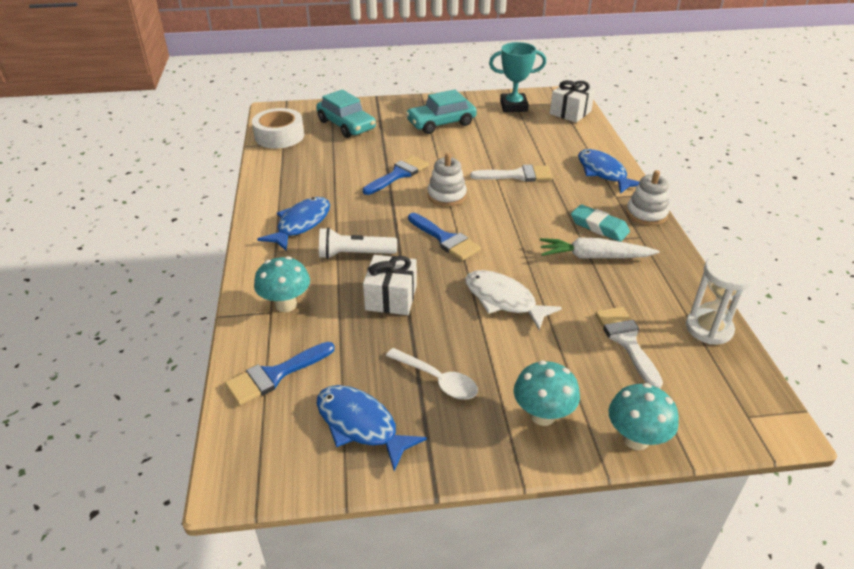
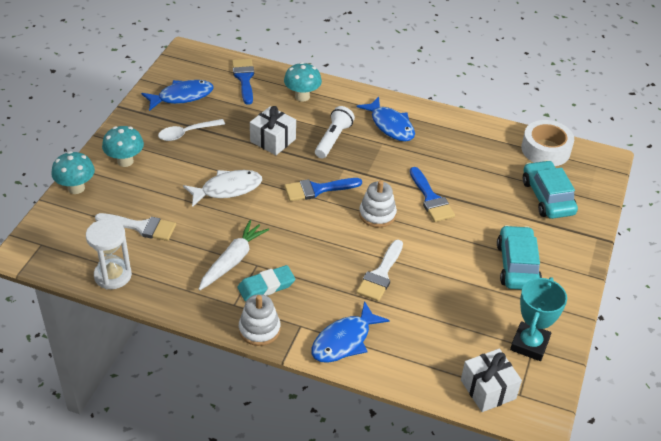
camera: 115 degrees right, 5 degrees up
turquoise car [316,90,376,138] -> turquoise car turned 90 degrees clockwise [523,160,578,219]
blue fish [578,149,639,194] -> blue fish turned 135 degrees clockwise [311,301,390,363]

